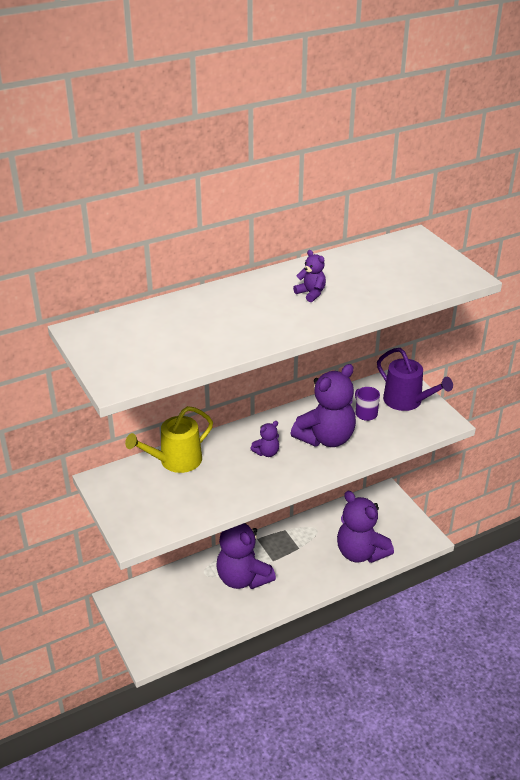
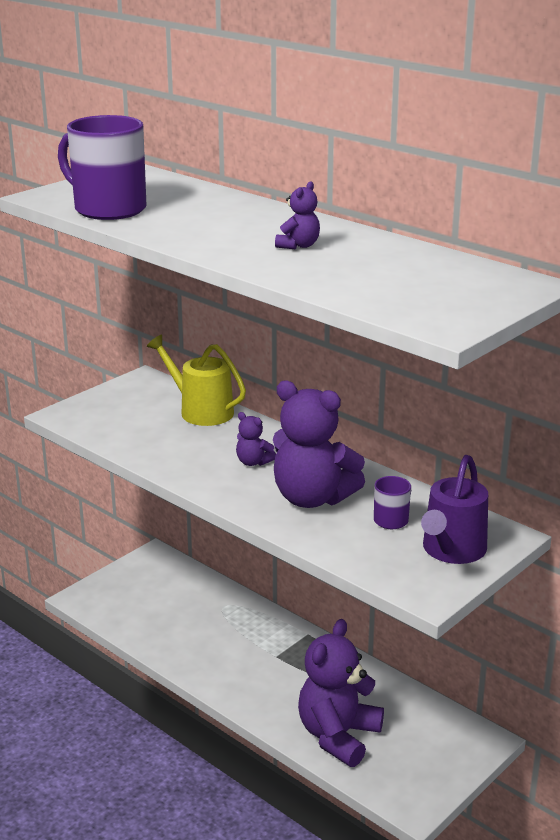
camera: 70 degrees right, 10 degrees down
purple teddy bear [216,523,276,589] -> none
none -> purple mug [58,115,146,220]

